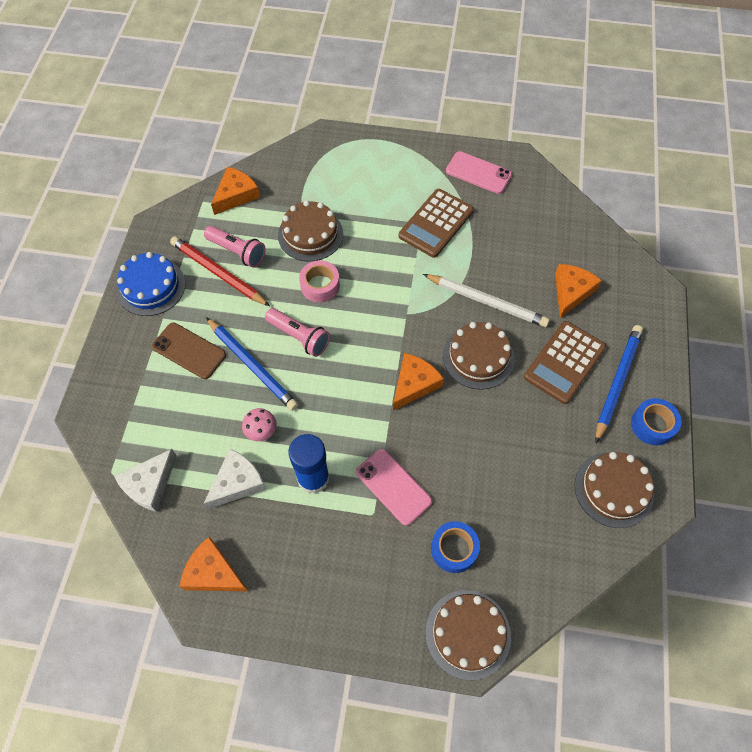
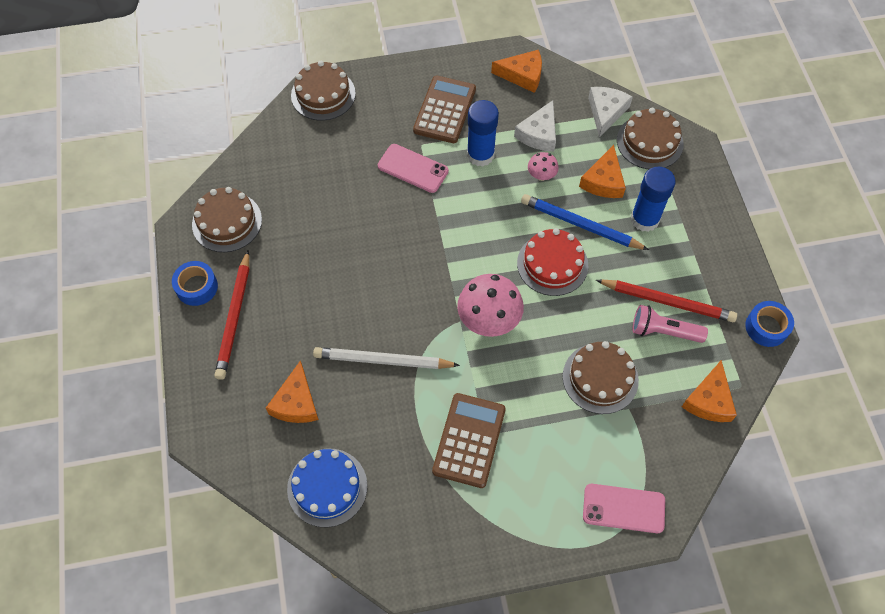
camera: 160 degrees right, 0 degrees up
blue cake [117,252,186,316] -> blue cake moved to [287,449,367,527]
brown phone [152,323,226,379] -> blue glue stick [631,166,676,232]
pink flashlight [265,308,330,357] -> red cake [517,228,588,296]
pink tape [299,260,340,303] -> none
orange cheese [393,353,444,411] -> orange cheese moved to [579,145,626,198]
blue tape [431,521,480,573] -> blue tape moved to [745,301,794,347]
brown cake [443,322,515,390] -> brown cake moved to [617,108,684,169]
pink phone [446,151,512,194] -> pink phone moved to [583,484,665,533]
brown calculator [524,321,606,404] -> brown calculator moved to [413,75,476,143]
blue pencil [595,325,643,443] -> red pencil [214,250,249,380]
none -> pink mushroom [457,274,524,337]

